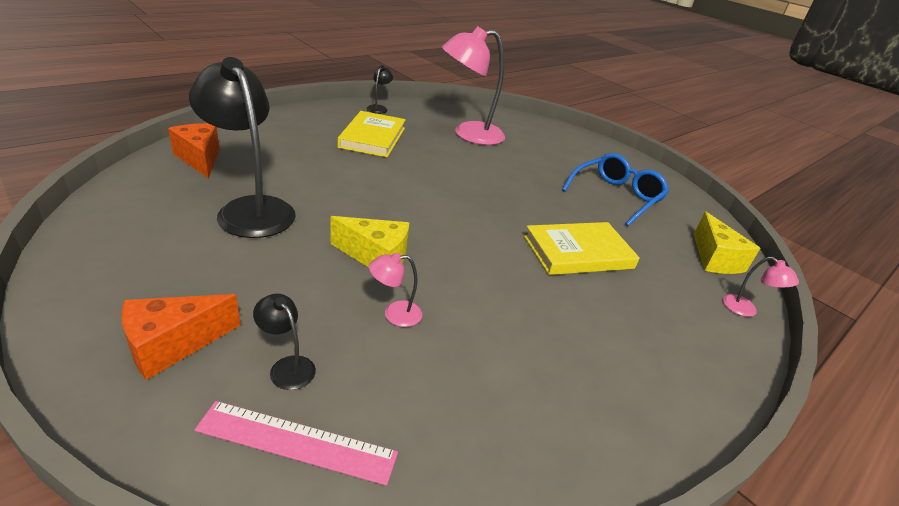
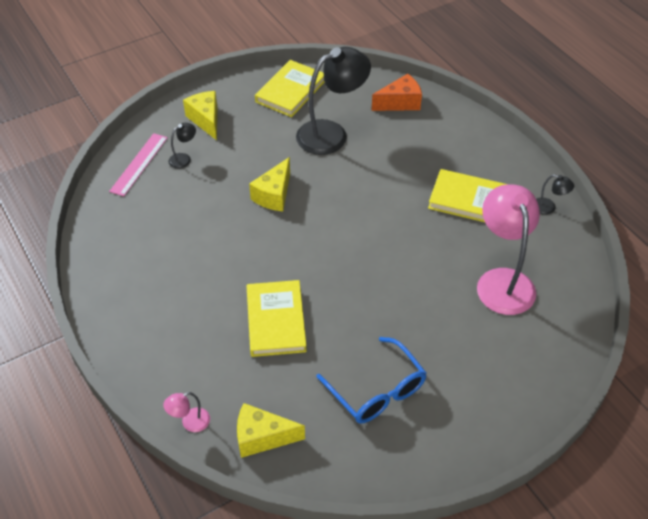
camera: 105 degrees right, 15 degrees up
orange cheese [121,294,240,380] -> yellow cheese [183,91,217,140]
pink lamp [369,252,422,327] -> none
none -> yellow book [255,60,324,117]

